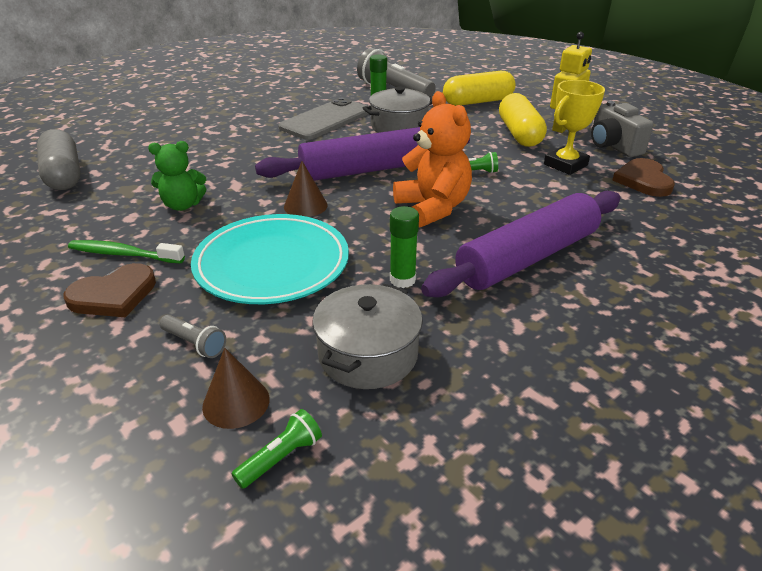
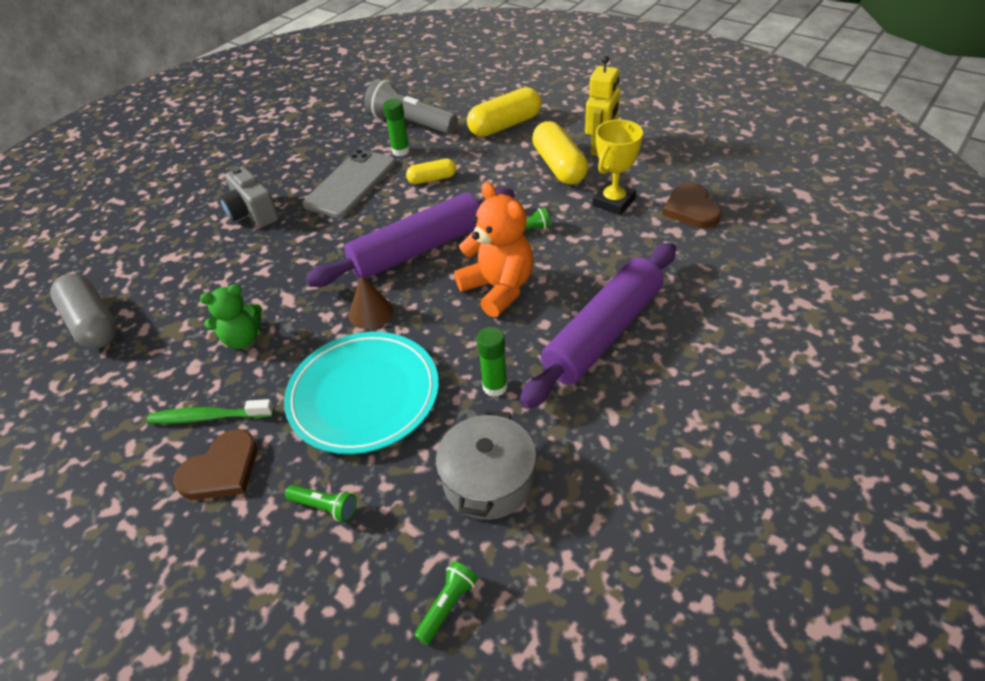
camera: 10 degrees left, 10 degrees up
grey flashlight [159,315,226,358] -> green flashlight [285,485,356,522]
brown cone [202,348,269,429] -> none
grey pot [363,86,432,133] -> yellow capsule [406,159,456,184]
grey camera [591,101,654,157] -> grey camera moved to [220,166,279,228]

